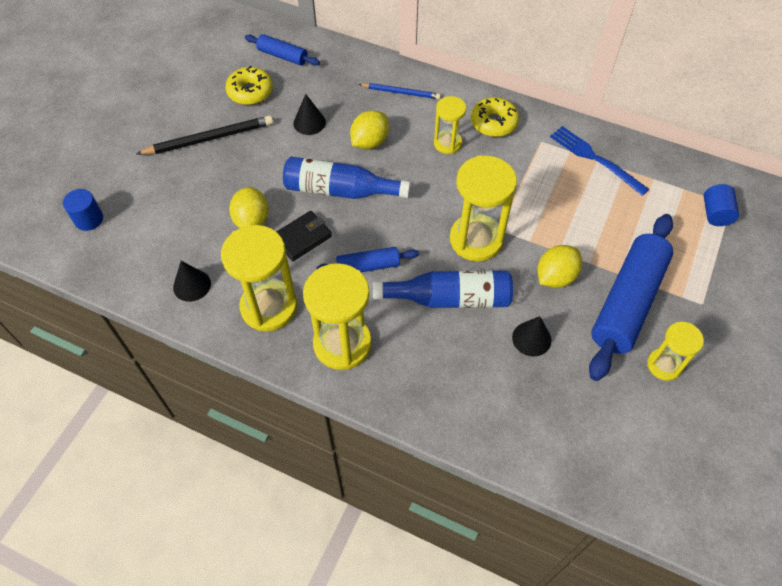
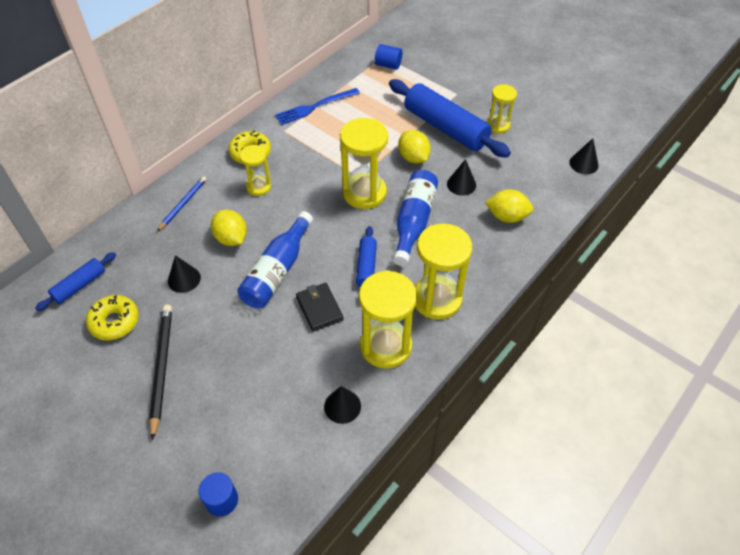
camera: 75 degrees left, 5 degrees down
yellow lemon [229,186,269,228] -> yellow lemon moved to [485,189,533,223]
none -> black cone [569,138,598,174]

